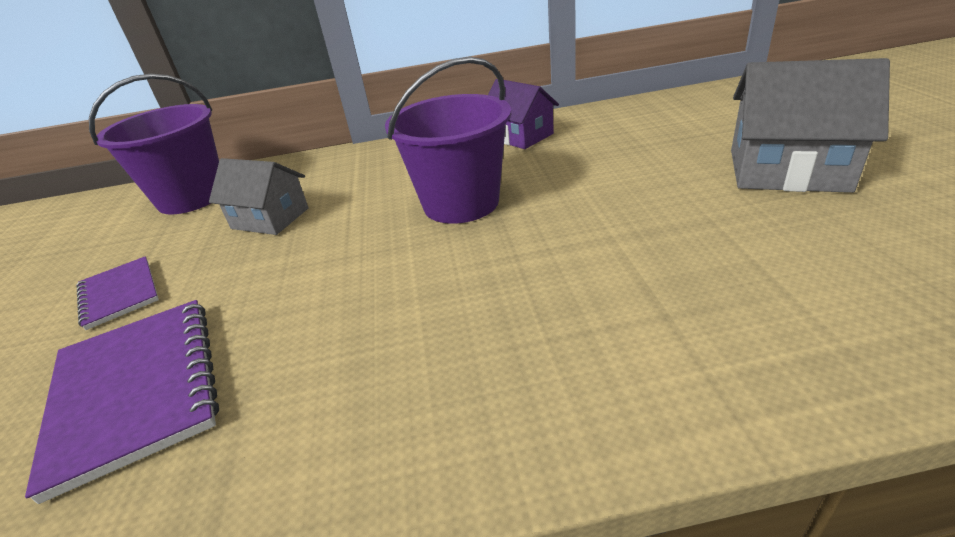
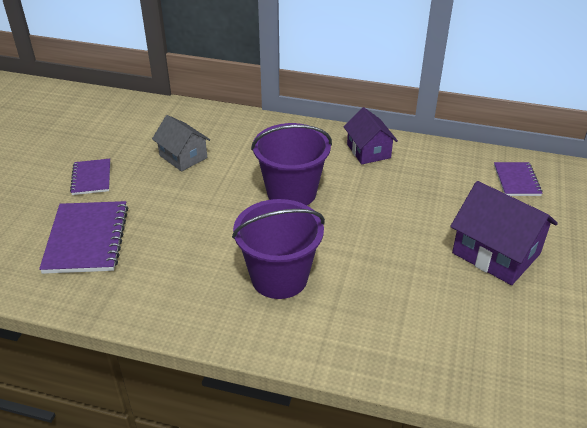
camera: 20 degrees right, 5 degrees up
purple bucket [89,74,219,214] -> purple bucket moved to [232,199,325,299]
grey house [731,58,890,193] -> purple house [450,181,558,285]
none -> purple notebook [494,162,543,196]

